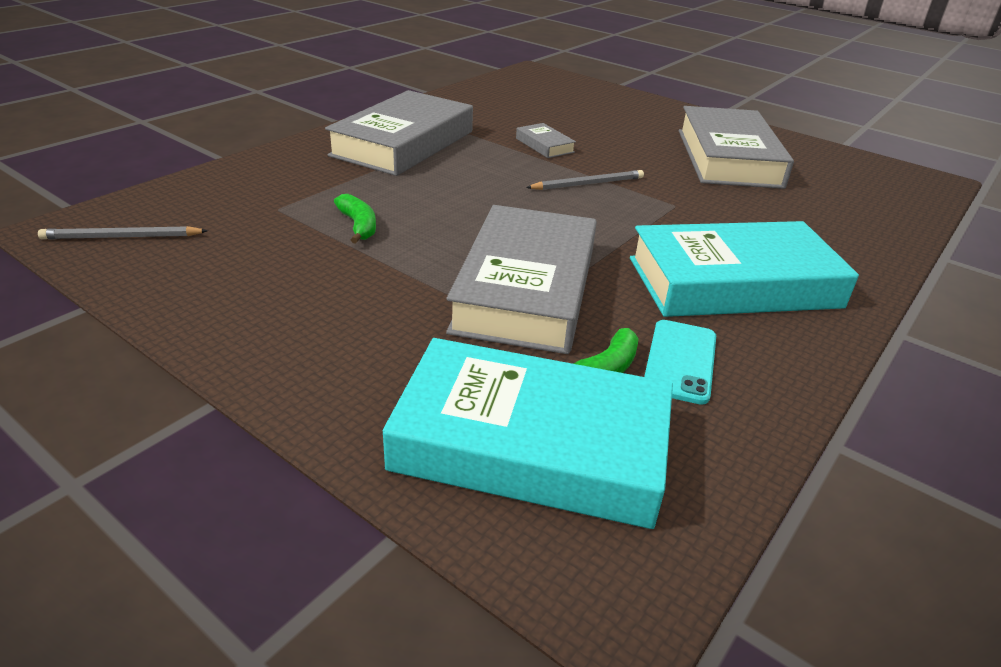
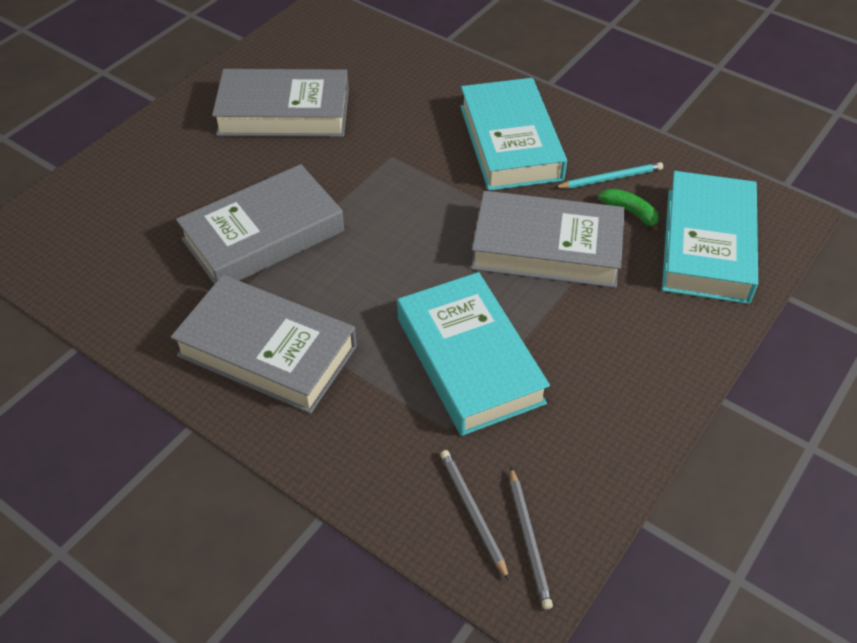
camera: 90 degrees left, 15 degrees up
green banana [334,194,376,244] -> turquoise book [397,272,550,436]
grey book [516,123,576,158] -> grey book [176,164,344,284], size x2.39
grey pencil [526,170,644,190] -> grey pencil moved to [440,450,509,580]
turquoise phone [644,320,716,405] -> turquoise pencil [554,162,663,188]

